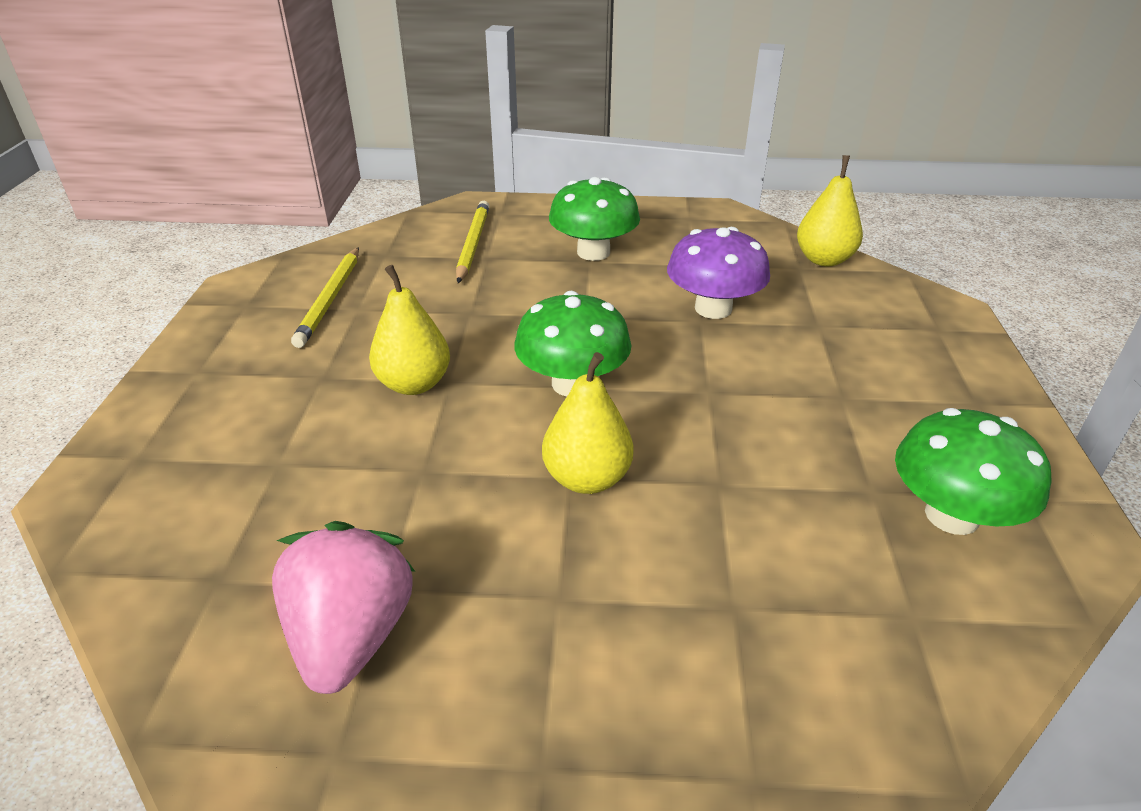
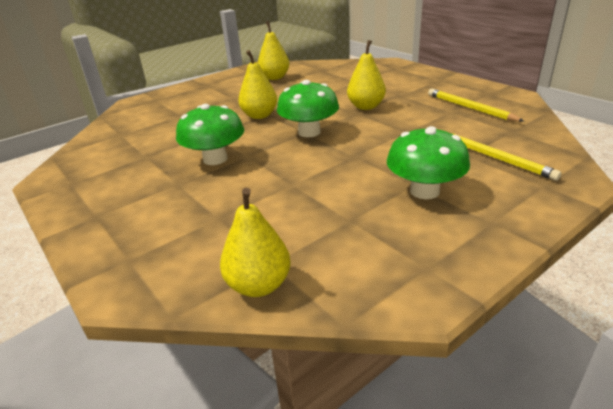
camera: 140 degrees right, 5 degrees down
pink strawberry [272,521,415,694] -> yellow pear [258,21,289,80]
purple mushroom [667,227,770,319] -> none
green mushroom [895,408,1051,535] -> green mushroom moved to [176,104,244,165]

